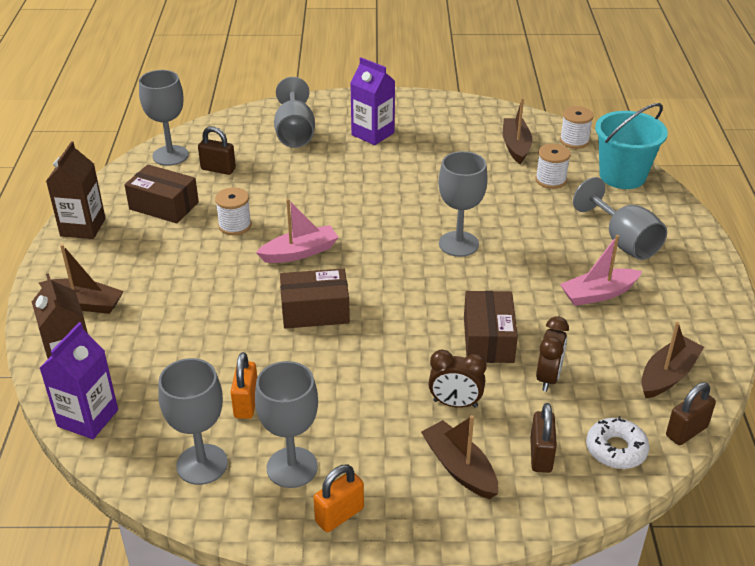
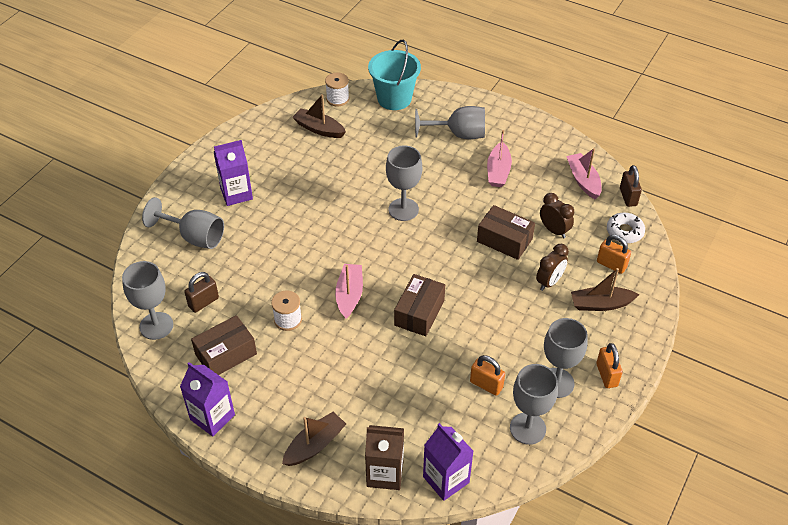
camera: 60 degrees left, 10 degrees up
brown carton [46,141,106,239] -> purple carton [180,362,235,437]
brown padlock [530,403,557,473] -> orange padlock [597,235,631,274]
white spool [536,144,571,189] -> none
brown boat [641,322,704,398] -> pink boat [566,148,602,199]

